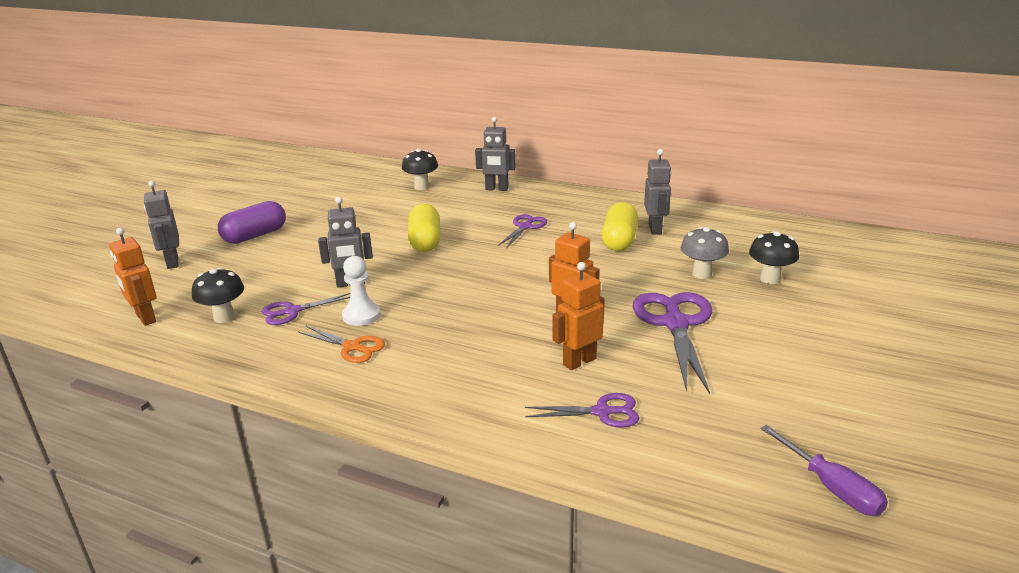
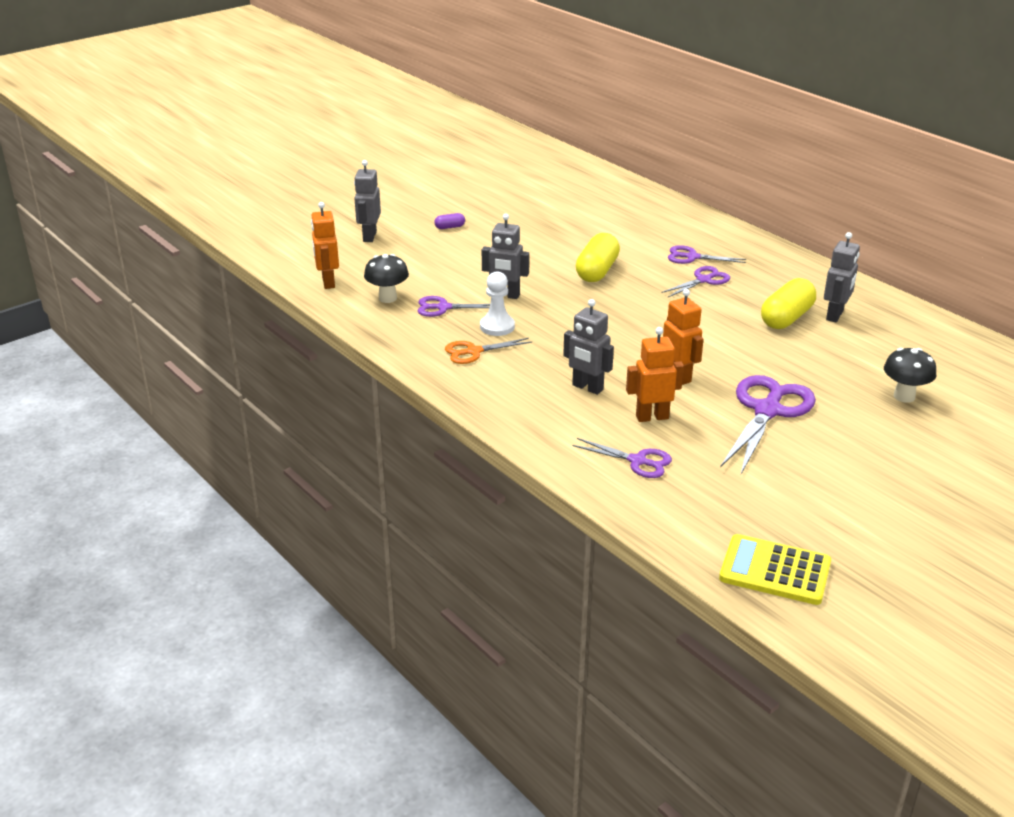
camera: 25 degrees right, 5 degrees up
purple capsule [218,201,286,244] -> purple capsule [434,213,465,229], size x0.46
orange scissors [298,326,385,363] -> orange scissors turned 105 degrees clockwise [445,338,532,364]
black mushroom [402,149,438,190] -> none
grey robot [475,117,516,191] -> grey robot moved to [563,299,614,395]
grey mushroom [681,227,729,279] -> none
purple screwdriver [760,425,888,516] -> yellow calculator [719,534,831,605]
none -> purple scissors [668,245,746,264]

